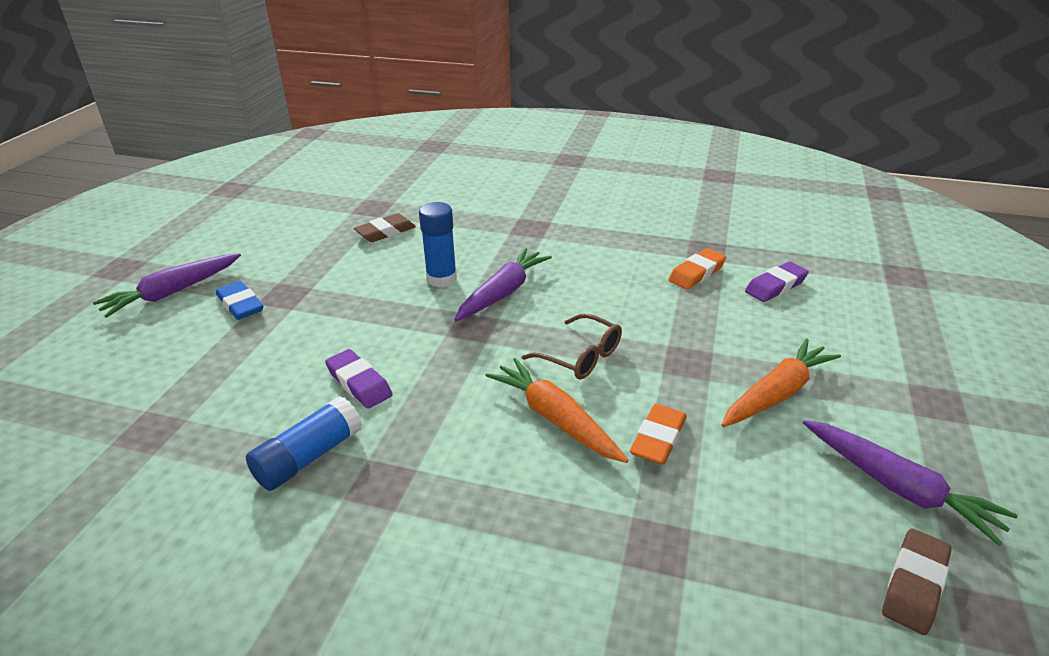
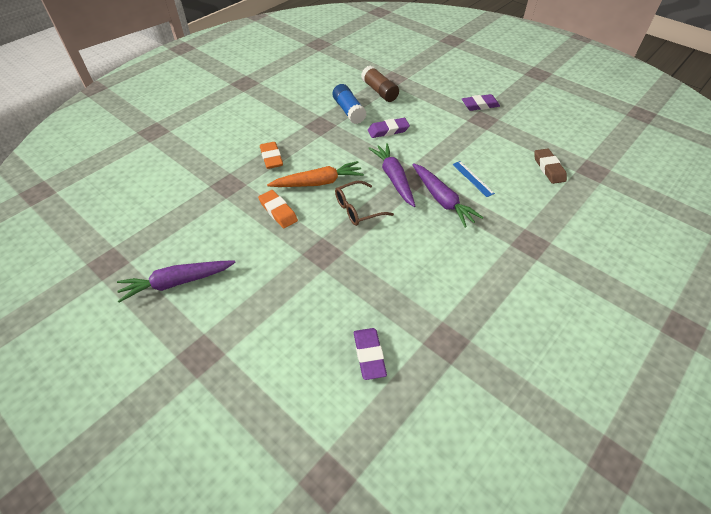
camera: 115 degrees right, 15 degrees up
purple carrot [93,253,241,318] -> purple carrot moved to [368,143,415,207]
blue eraser [216,281,263,320] -> purple eraser [462,94,500,111]
blue glue stick [419,202,457,287] -> blue ruler [452,161,495,197]
orange eraser [668,248,726,290] -> orange eraser moved to [260,142,283,169]
orange carrot [722,338,841,427] -> none
brown eraser [882,528,952,635] -> none
none -> brown glue stick [361,66,399,102]

